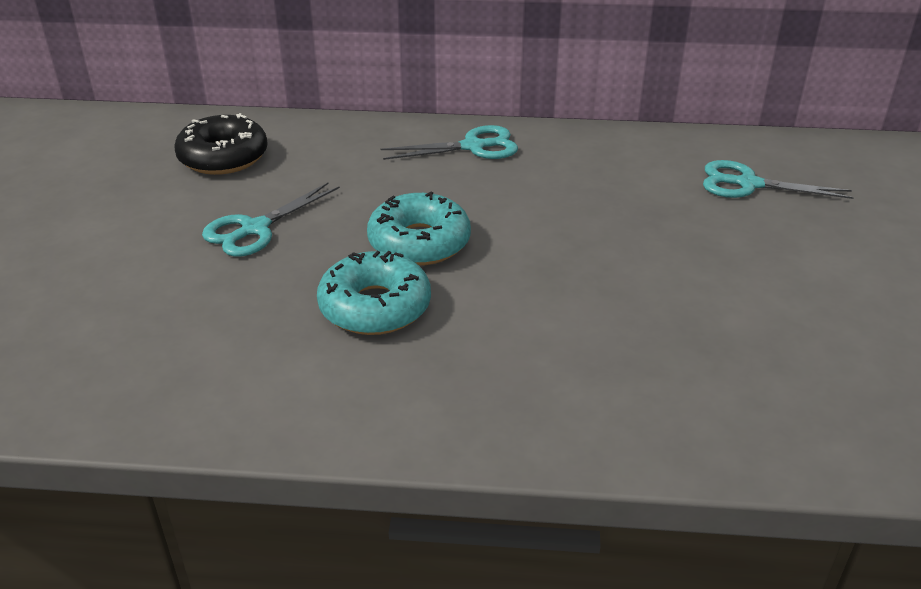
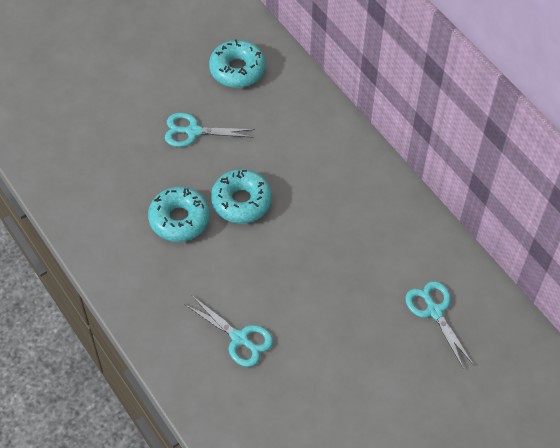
camera: 50 degrees right, 20 degrees up
black donut [174,113,268,175] -> turquoise donut [209,39,266,88]
turquoise scissors [381,125,518,160] -> turquoise scissors moved to [184,296,273,367]

